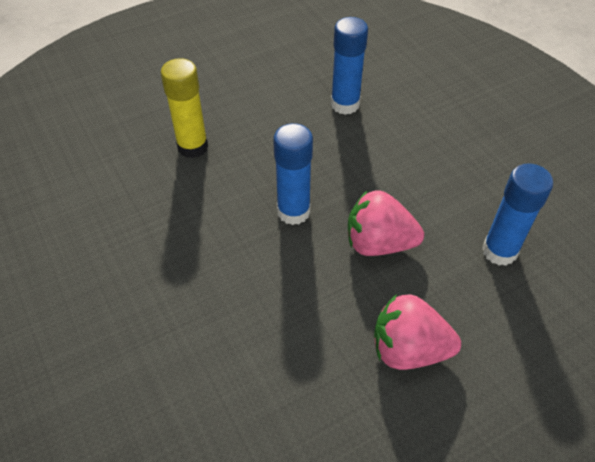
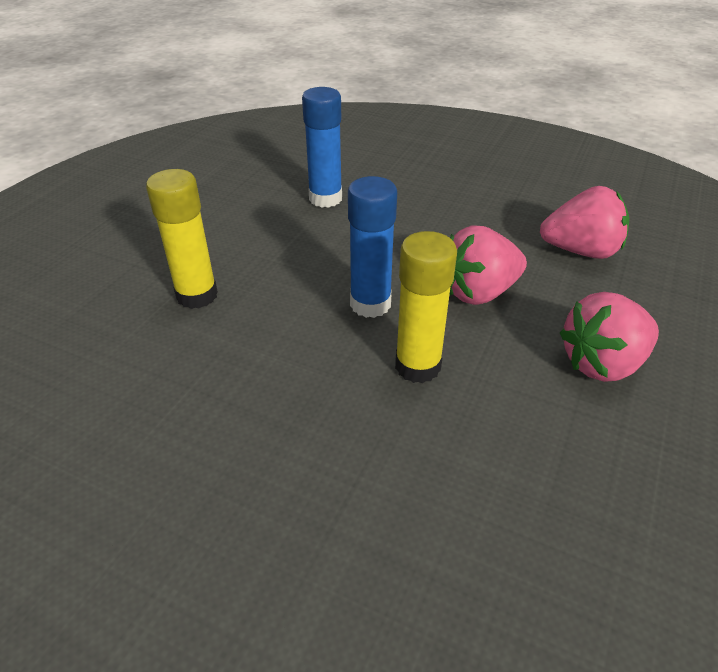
camera: 35 degrees left, 10 degrees down
blue glue stick [482,163,553,266] -> pink strawberry [540,186,629,259]
none -> yellow glue stick [395,231,457,383]

